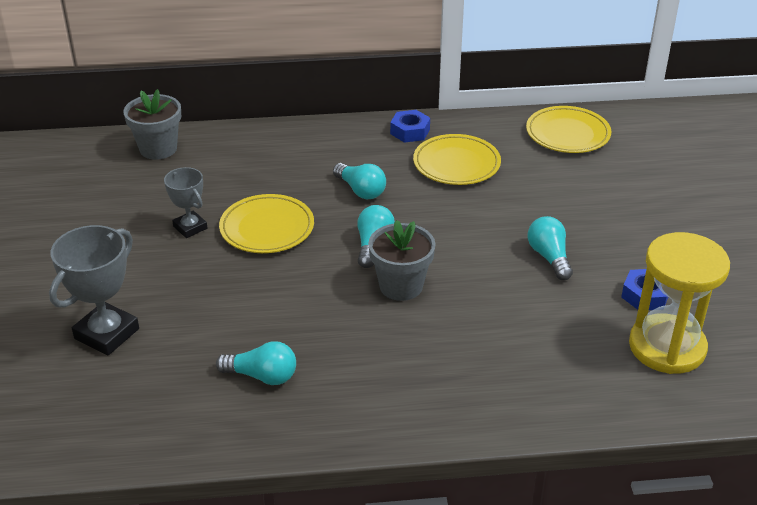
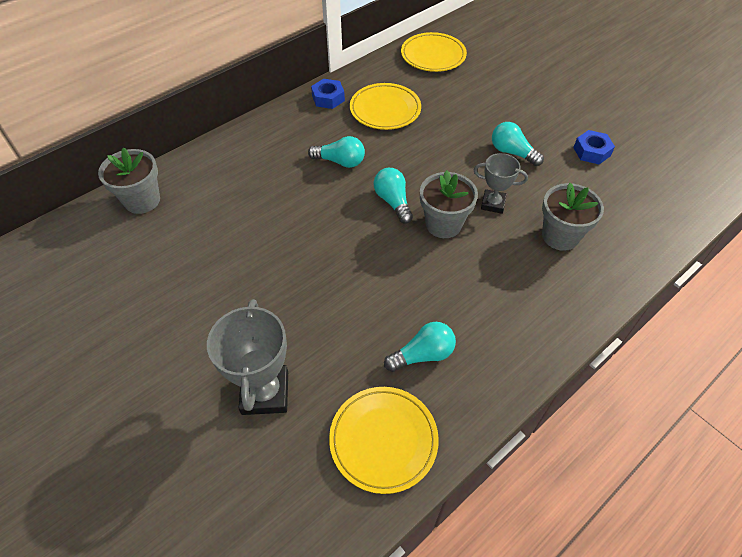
camera: 35 degrees left, 15 degrees up
grey trophy [164,167,207,238] -> grey trophy moved to [474,153,528,214]
yellow plate [219,194,314,253] -> yellow plate moved to [329,387,439,494]
yellow hourglass [629,232,730,374] -> none
none -> grey flower pot [542,183,604,251]

